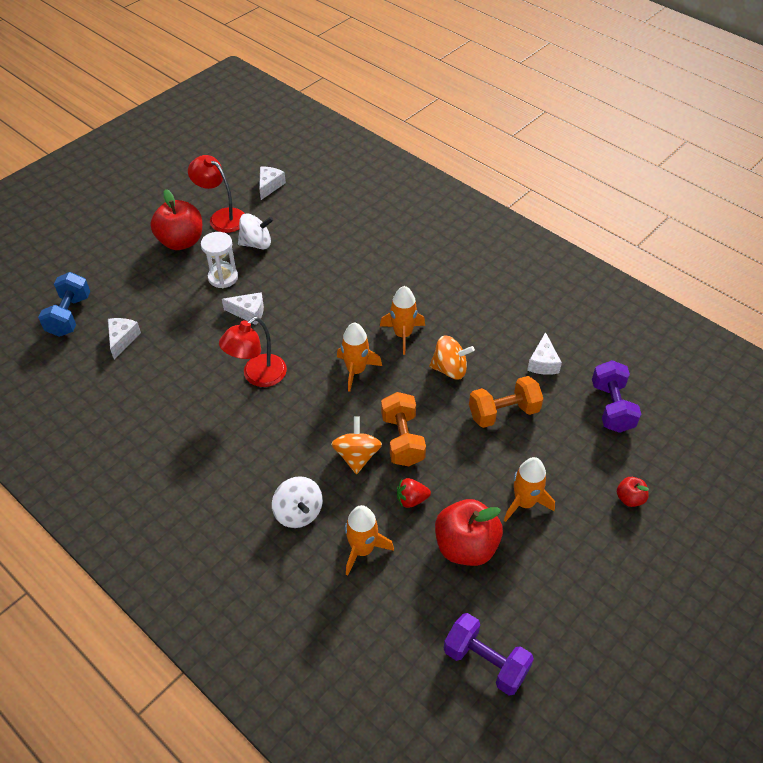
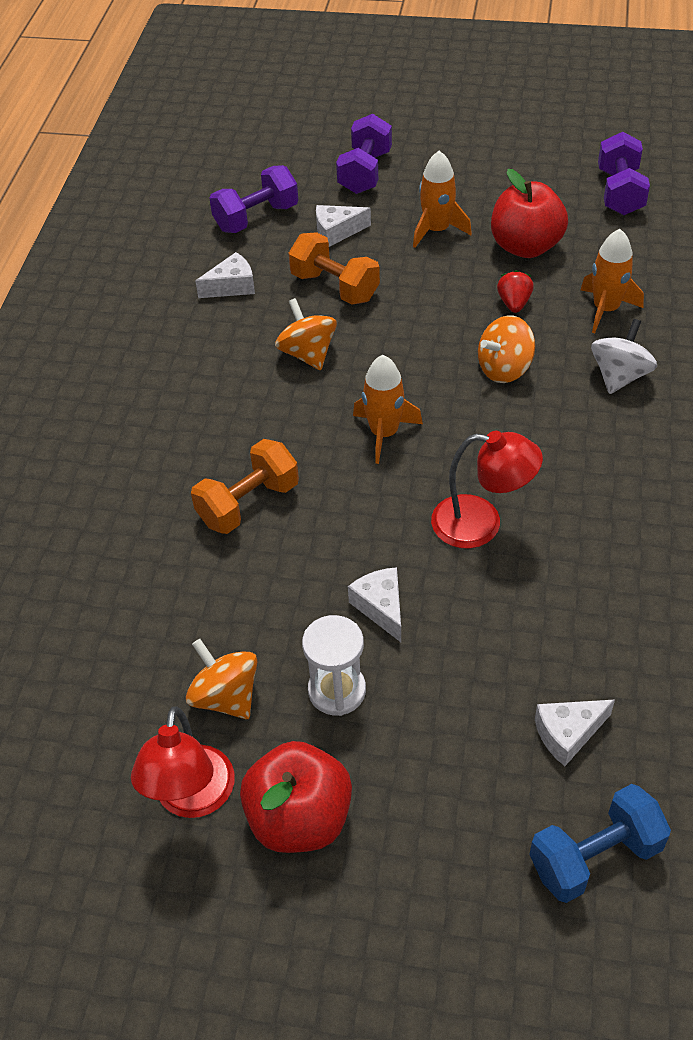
camera: 120 degrees left, 0 degrees up
white spinning top [238,213,273,249] -> orange spinning top [186,639,258,719]
white cheese [259,167,286,200] -> white cheese moved to [316,205,371,247]
orange rocket [380,286,425,355] -> none
orange dumbbell [381,392,426,466] -> orange dumbbell moved to [191,439,299,534]
red strawberry [397,478,431,508] -> red strawberry turned 135 degrees counterclockwise [497,270,534,313]
red apple [617,477,649,507] -> purple dumbbell [336,114,392,194]

